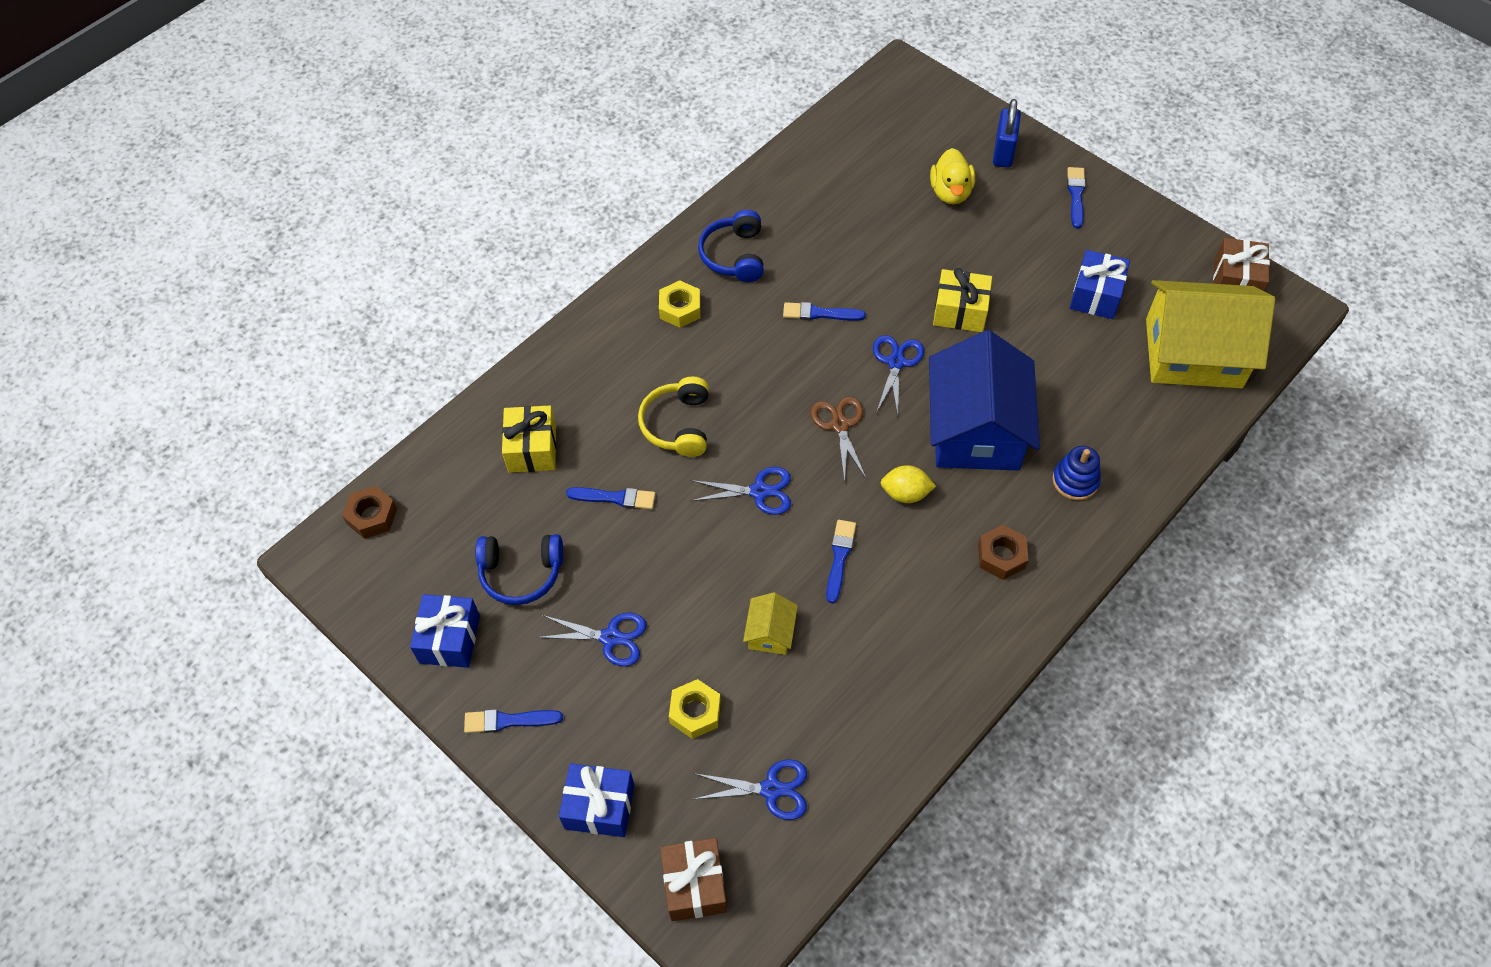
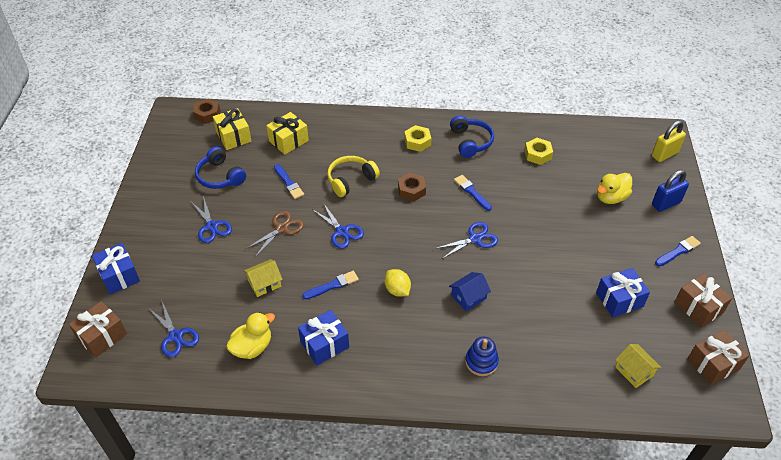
camera: 50 degrees right, 10 degrees down
blue gift [410,594,480,668] -> blue gift moved to [298,310,349,365]
blue brush [464,709,563,733] -> none
yellow nut [669,679,721,739] -> yellow nut moved to [524,138,553,165]
blue headphones [698,210,764,282] -> blue headphones turned 120 degrees clockwise [450,115,494,158]
brown scissors [810,397,867,482] -> brown scissors moved to [246,211,304,257]
blue house [929,330,1040,471] -> blue house [449,272,491,311], size x0.42
yellow gift [933,268,992,332] -> yellow gift moved to [213,108,252,150]
brown nut [978,525,1028,580] -> brown nut moved to [398,173,426,201]
yellow house [1146,280,1275,388] -> yellow house [615,344,662,388], size x0.42
none -> yellow duck [226,312,275,359]
none -> yellow padlock [652,121,686,162]
none -> brown gift [674,273,732,327]

